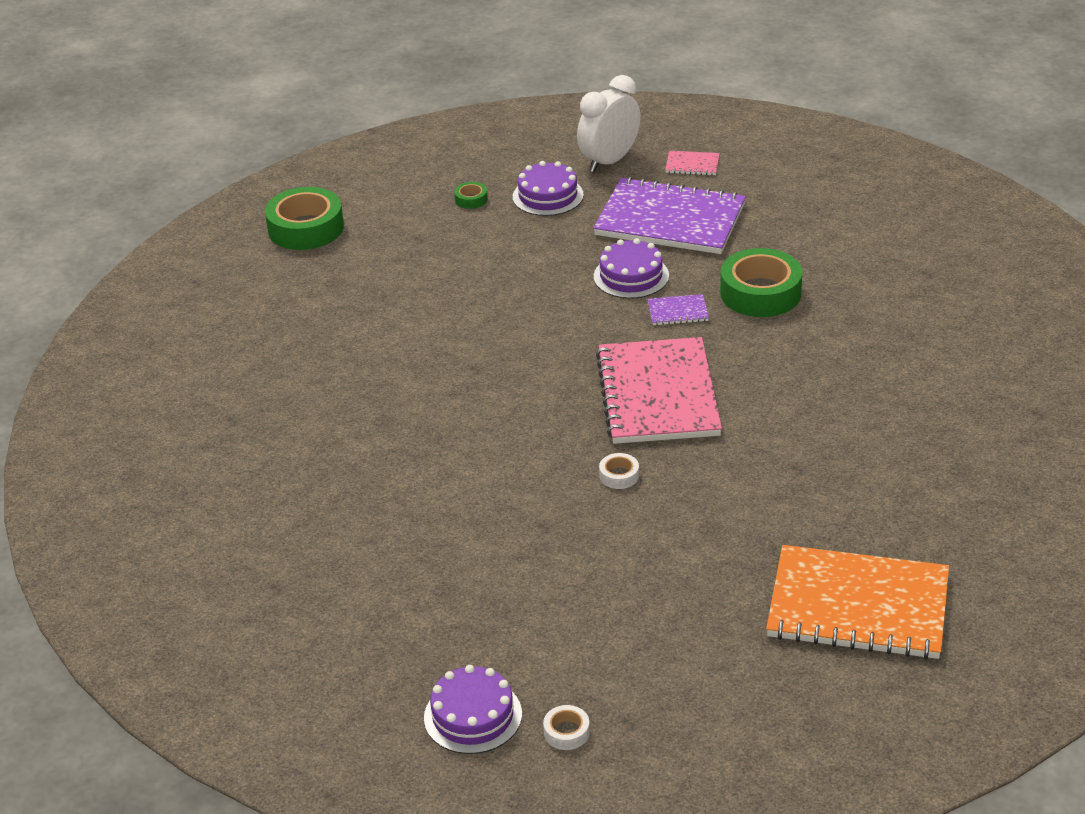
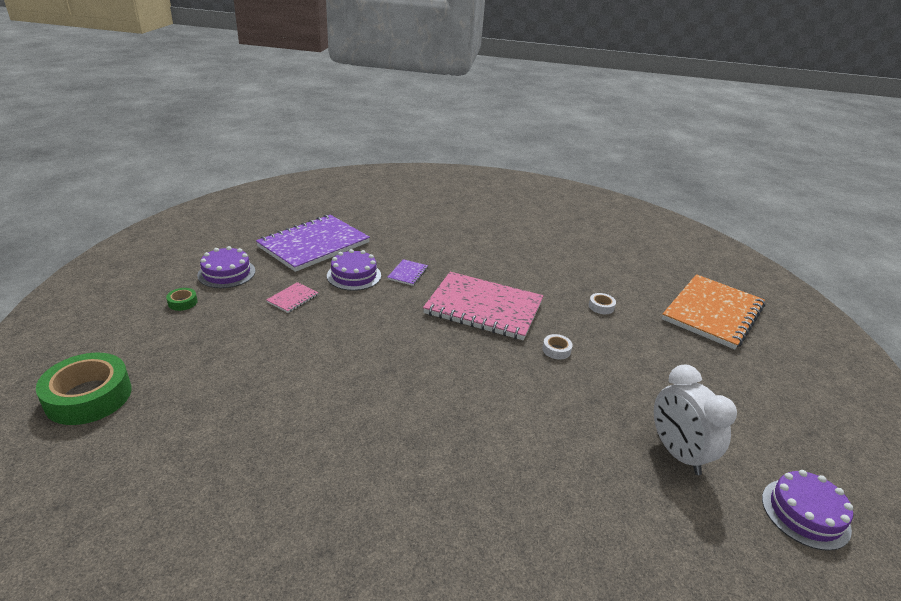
camera: 70 degrees left, 5 degrees down
white tape [543,705,590,750] -> white tape moved to [589,293,616,314]
white clock [577,75,641,173] -> white clock moved to [654,365,737,475]
pink notebook [665,151,720,175] -> pink notebook moved to [266,282,319,313]
green tape [720,248,802,317] -> none

